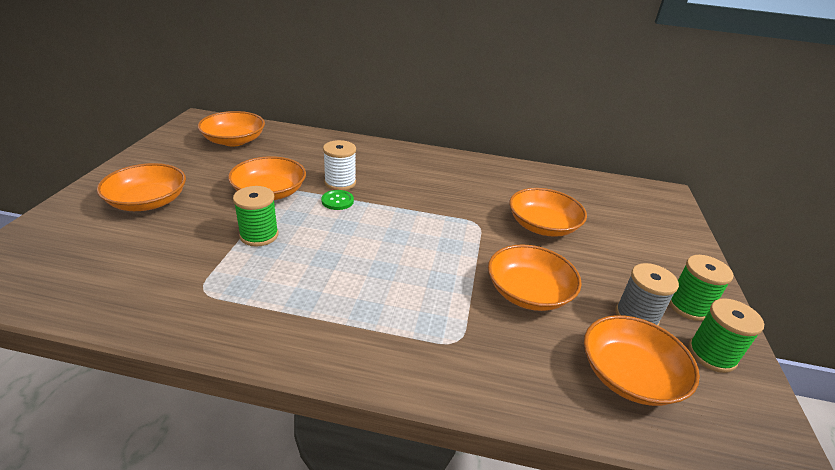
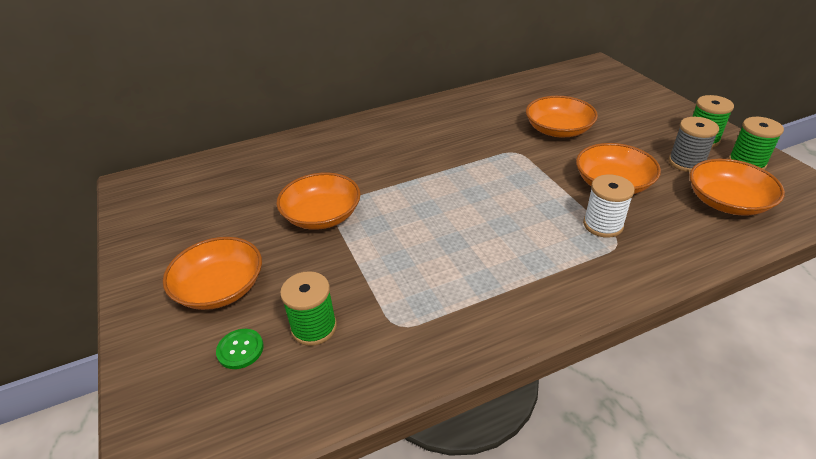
camera: 30 degrees left, 5 degrees up
orange bowl [198,111,265,146] -> none
green spool [233,186,278,247] -> green spool moved to [280,271,337,346]
green button [321,190,354,210] -> green button moved to [216,329,264,369]
white spool [323,140,356,190] -> white spool moved to [583,174,635,238]

